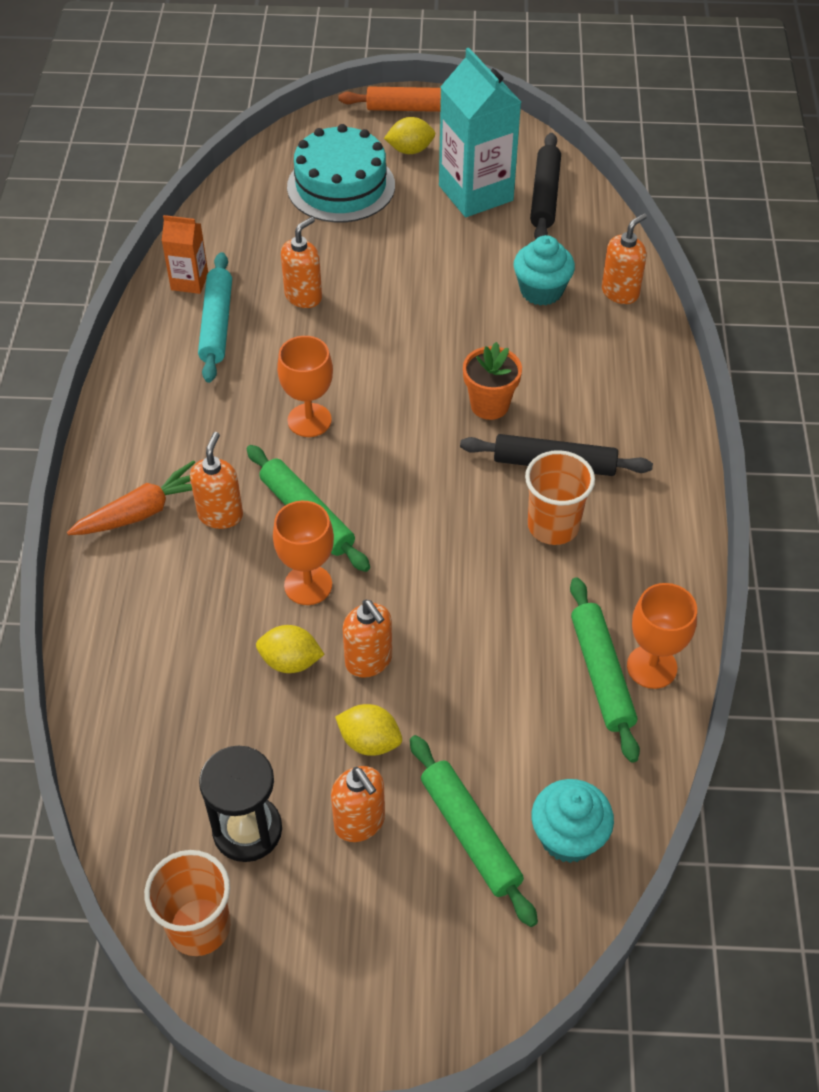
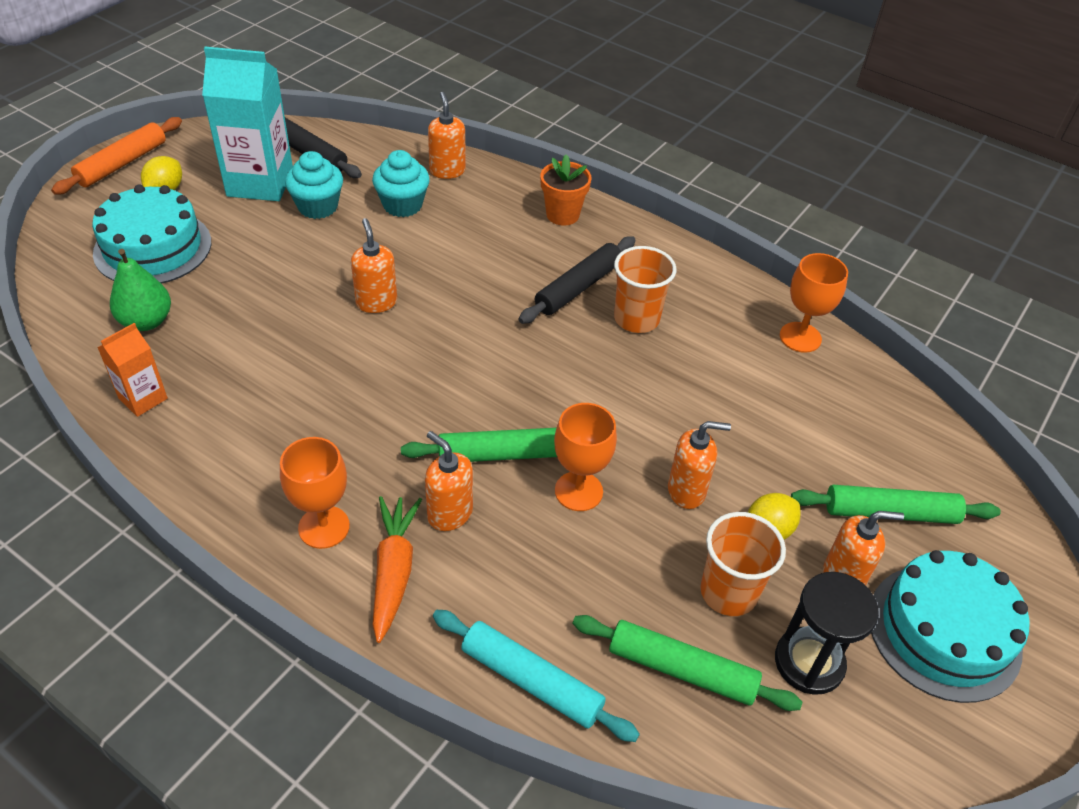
camera: 60 degrees left, 5 degrees down
orange cup [144,850,230,956] -> orange cup moved to [700,512,786,616]
turquoise rolling pin [198,252,232,383] -> turquoise rolling pin moved to [433,610,640,742]
yellow lemon [256,625,325,673] -> none
orange goblet [277,336,333,437] -> orange goblet moved to [280,437,350,549]
orange soap dispenser [281,217,322,308] -> orange soap dispenser moved to [351,218,397,313]
orange flower pot [463,342,522,420] -> orange flower pot moved to [540,154,592,226]
turquoise cupcake [532,779,614,863] -> turquoise cupcake moved to [285,151,343,219]
green rolling pin [570,577,640,763] -> green rolling pin moved to [572,615,802,711]
none -> green pear [110,249,171,331]
none -> turquoise cake [871,550,1030,703]

